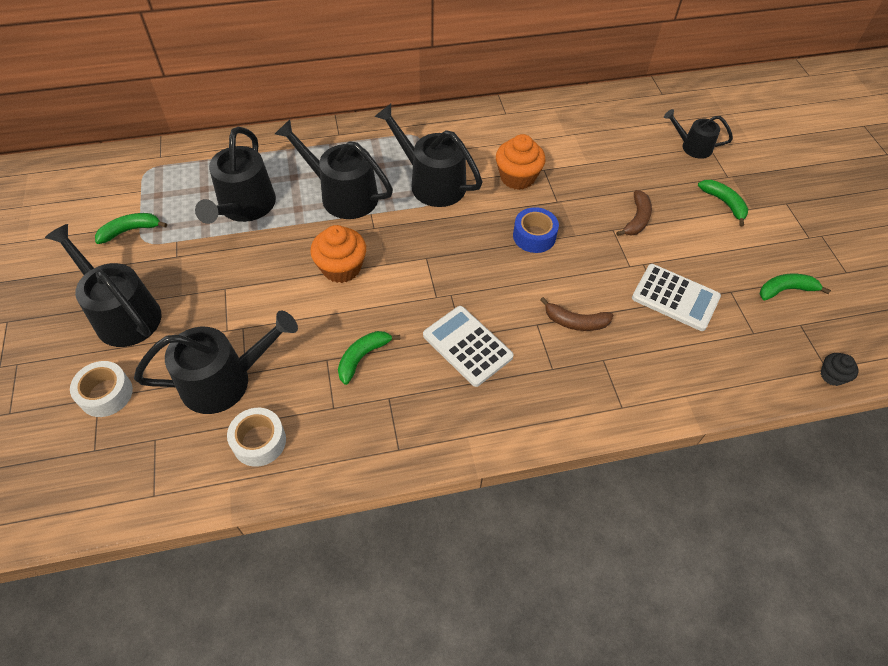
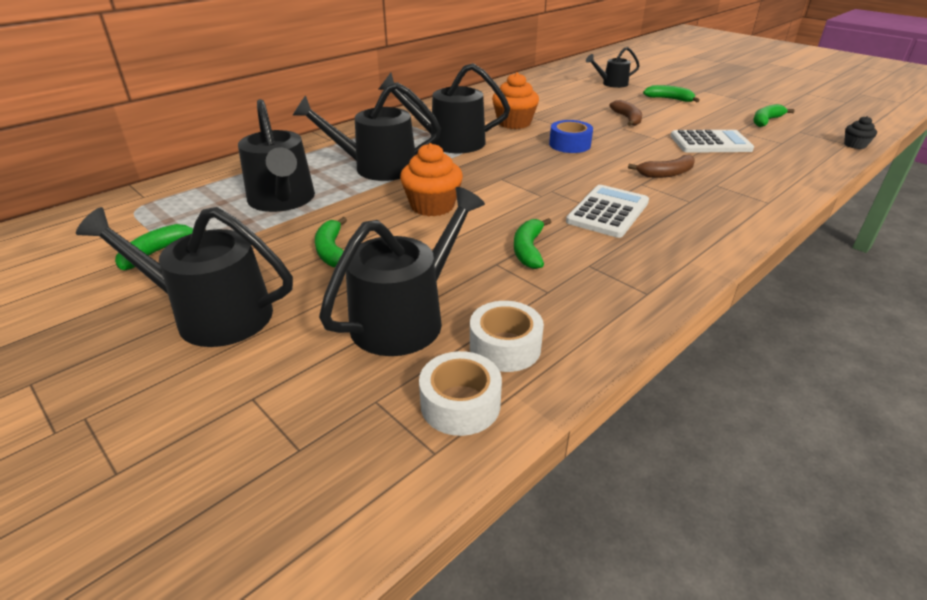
camera: 30 degrees left, 20 degrees down
white tape [70,361,133,417] -> white tape moved to [419,351,502,436]
white calculator [423,306,514,387] -> white calculator turned 105 degrees clockwise [566,185,649,238]
none -> green banana [315,217,347,267]

